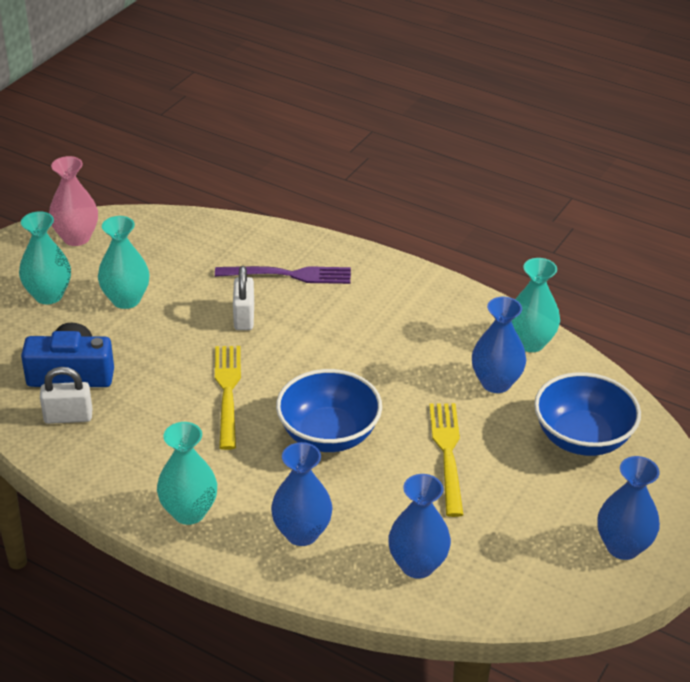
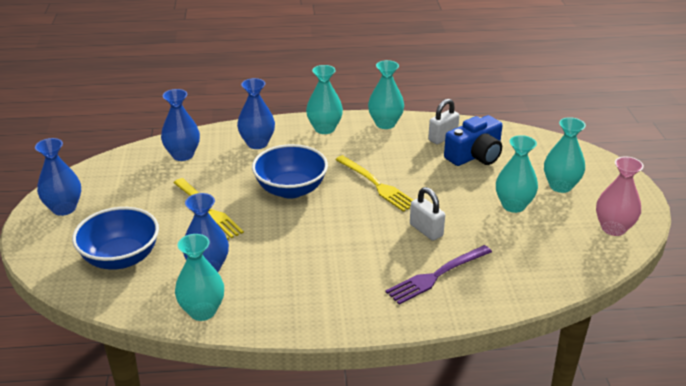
camera: 145 degrees right, 5 degrees down
none -> turquoise vase [368,60,404,129]

